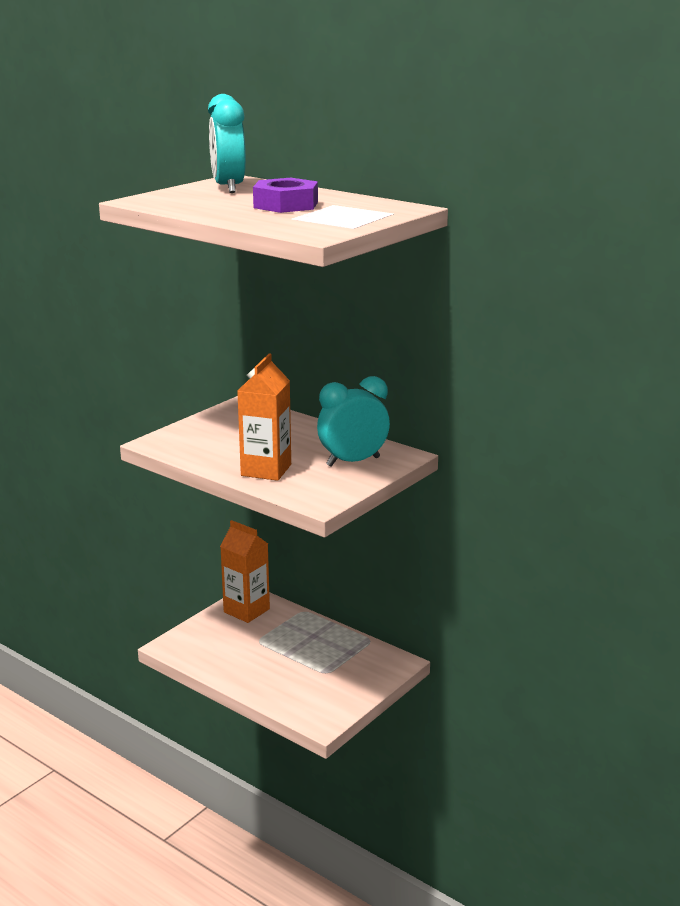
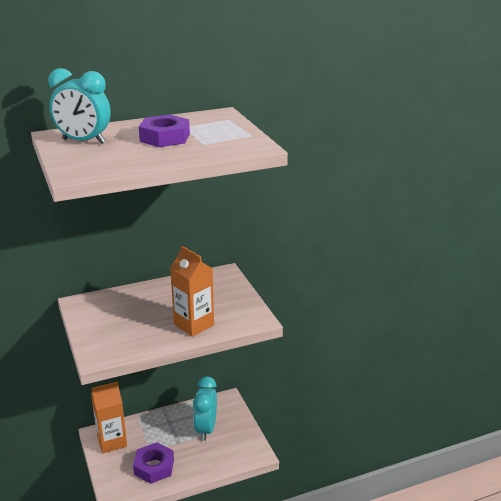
camera: 60 degrees left, 5 degrees up
turquoise clock [317,376,390,467] -> turquoise clock moved to [193,376,217,441]
none -> purple nut [133,442,174,484]

